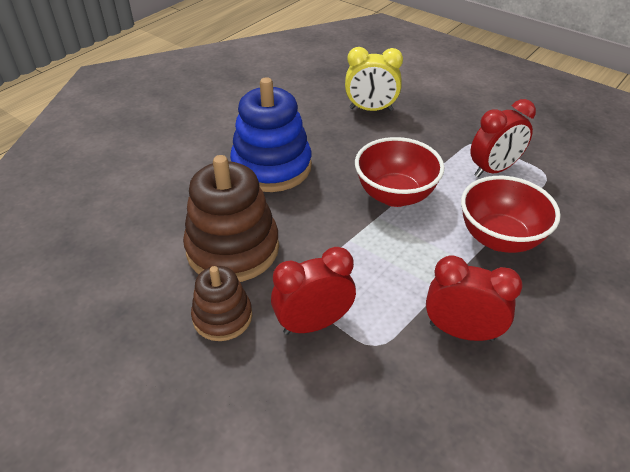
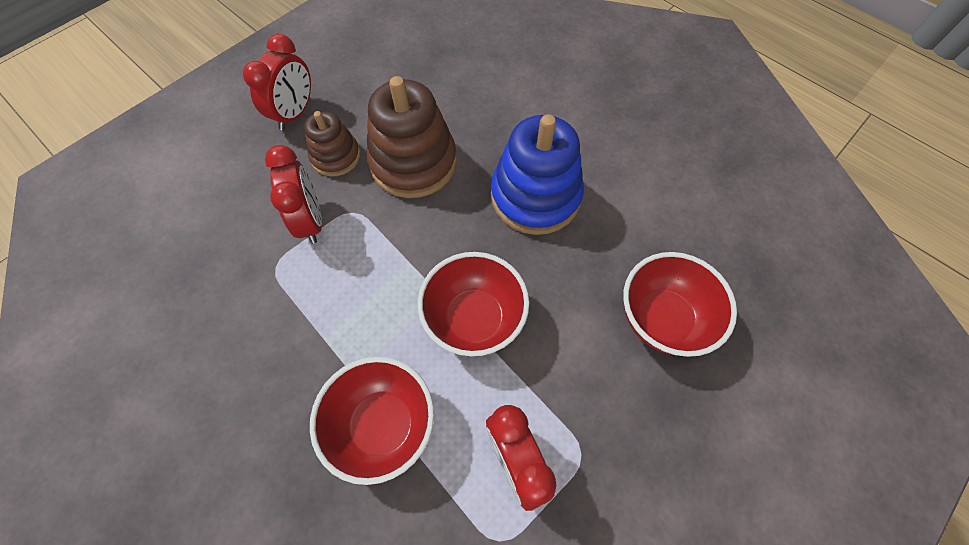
camera: 95 degrees right, 20 degrees up
yellow clock [345,47,403,111] -> red bowl [623,252,737,357]
red clock [426,255,523,341] -> red clock moved to [243,34,311,130]

